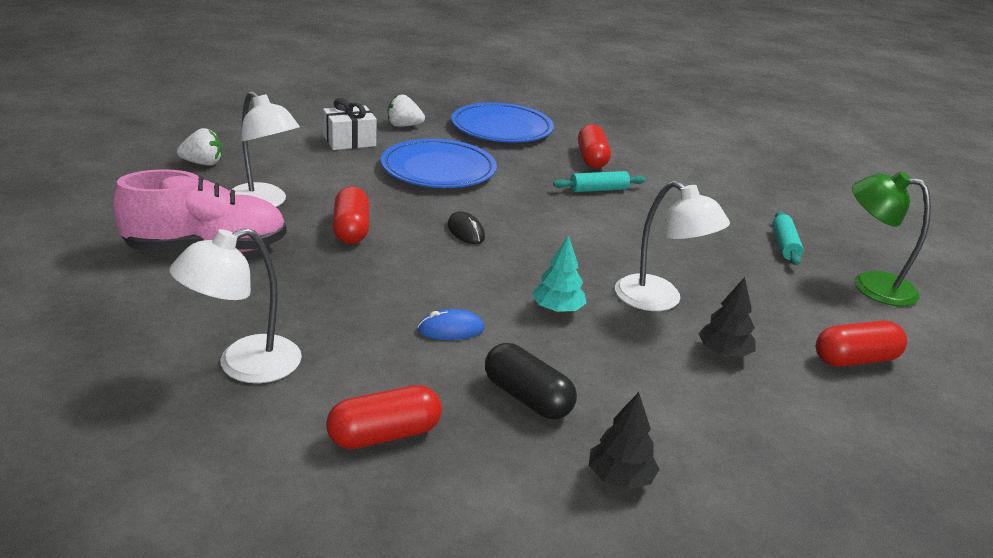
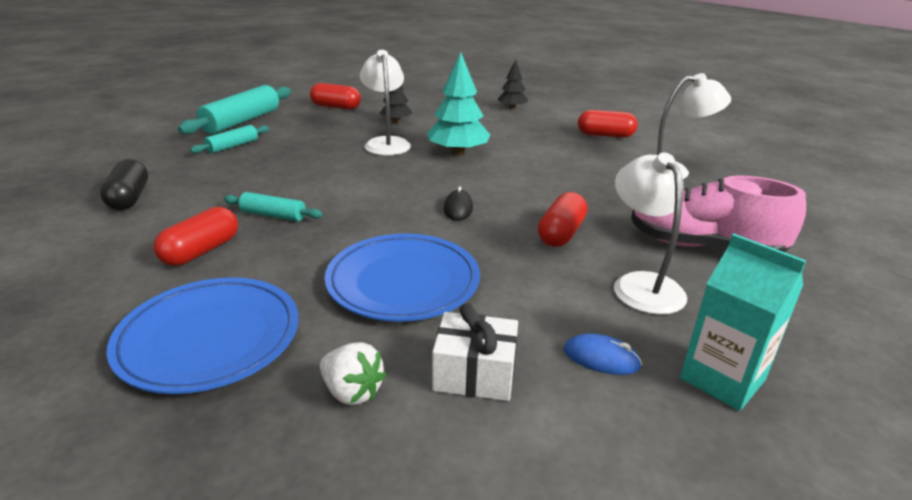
camera: 145 degrees left, 0 degrees up
white strawberry [177,128,222,166] -> turquoise carton [680,234,806,411]
blue mouse [418,309,484,340] -> blue mouse moved to [564,333,642,375]
black capsule [485,343,577,419] -> black capsule moved to [100,159,148,210]
turquoise tree [532,235,587,313] -> turquoise tree [427,52,490,156], size x1.69
green lamp [852,171,931,306] -> turquoise rolling pin [178,85,291,134]

